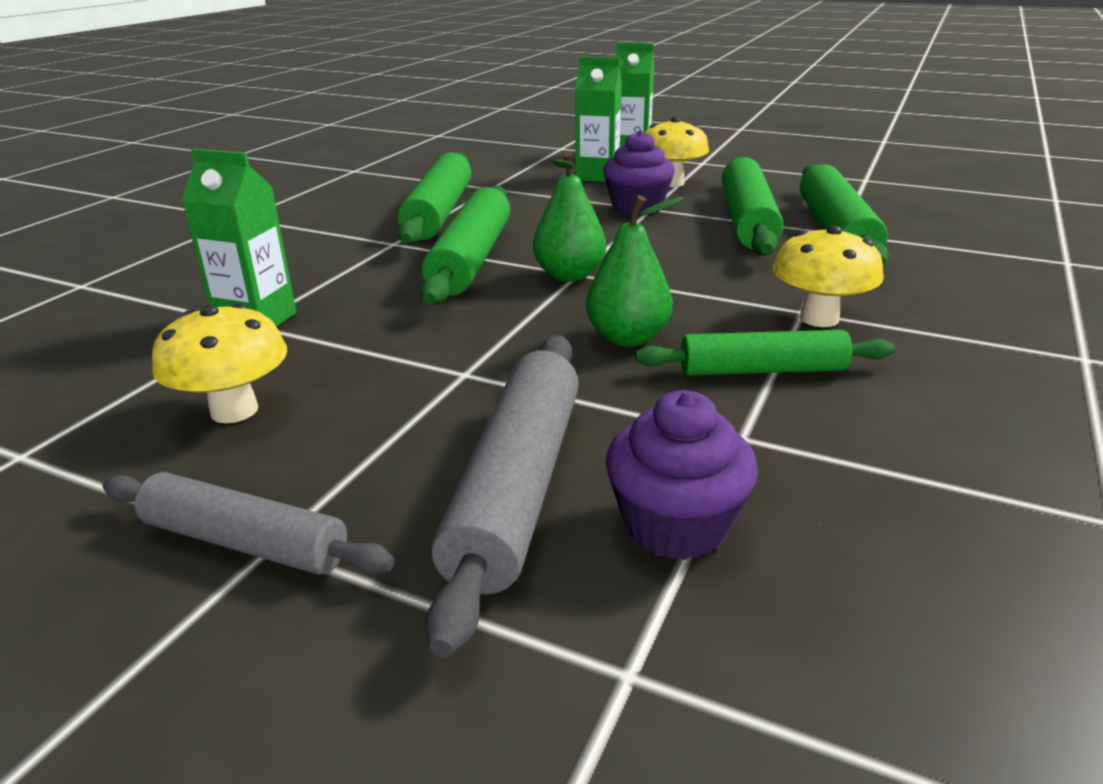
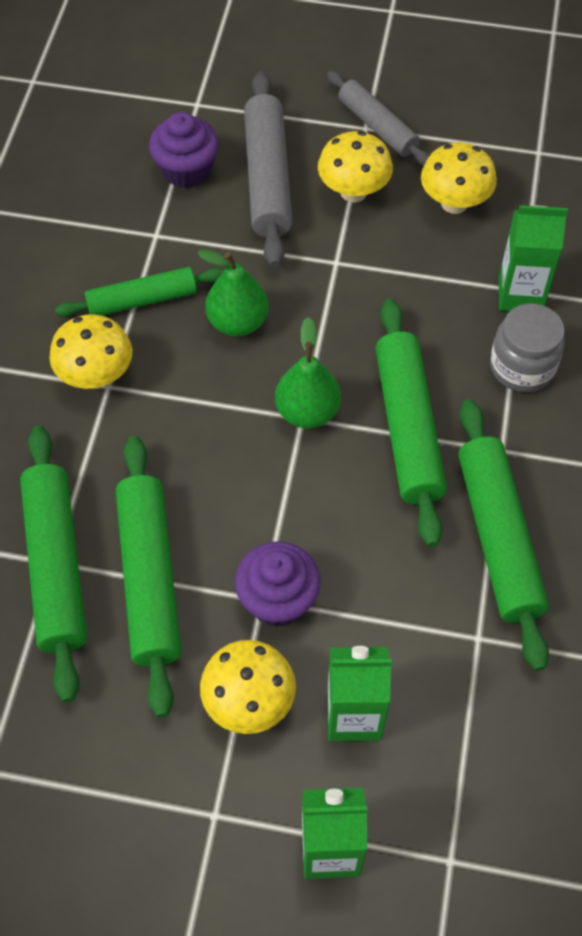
camera: 165 degrees right, 30 degrees up
grey rolling pin [102,472,395,575] -> grey rolling pin turned 45 degrees clockwise [327,71,430,166]
none -> yellow mushroom [318,131,393,203]
none -> grey jar [490,303,565,392]

